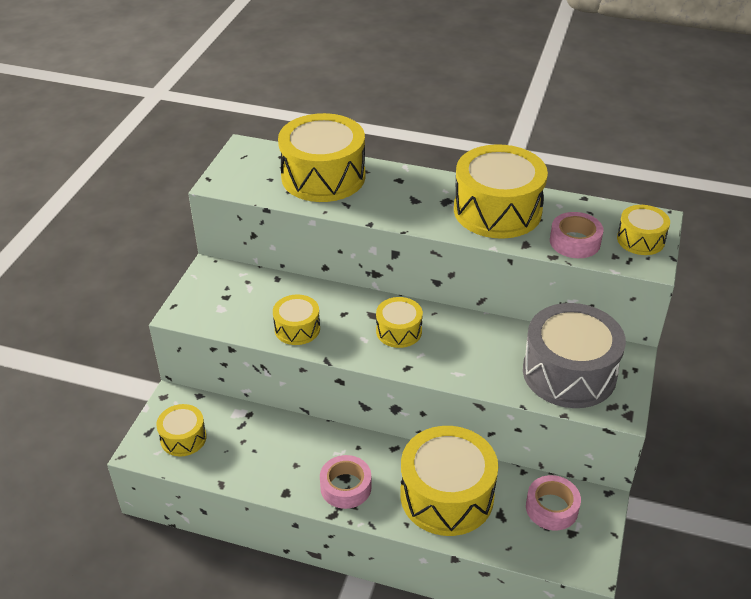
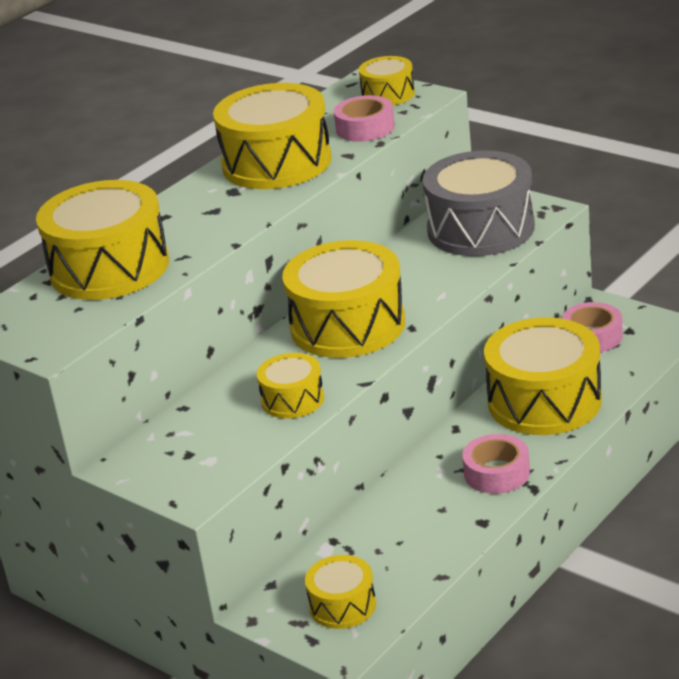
camera: 65 degrees left, 10 degrees down
yellow drum [376,297,423,348] -> yellow drum [282,240,405,358], size x1.94

